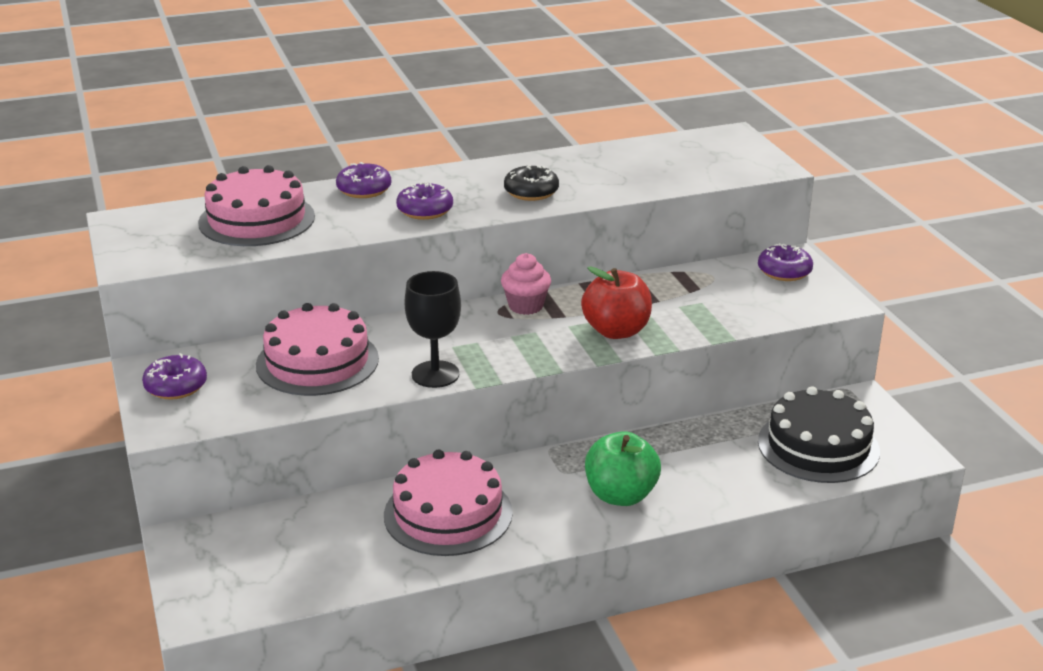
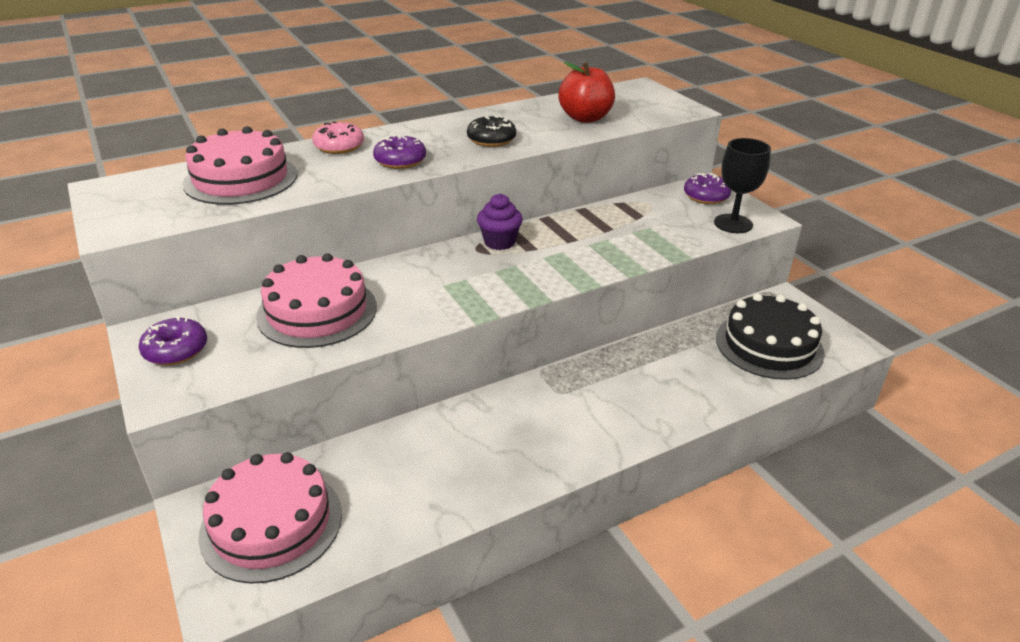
camera: 10 degrees left, 5 degrees up
purple donut [336,162,391,198] -> pink donut [312,121,364,154]
pink cake [384,449,513,556] -> pink cake moved to [199,452,342,584]
black goblet [405,271,461,388] -> black goblet moved to [714,138,771,233]
pink cupcake [501,253,551,315] -> purple cupcake [477,194,523,250]
red apple [581,266,652,339] -> red apple moved to [558,62,615,123]
green apple [585,431,661,506] -> none

